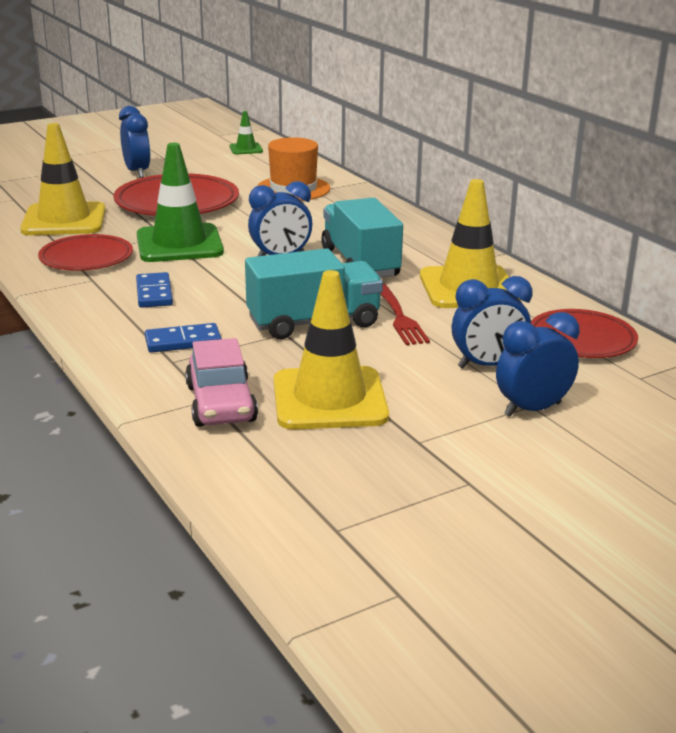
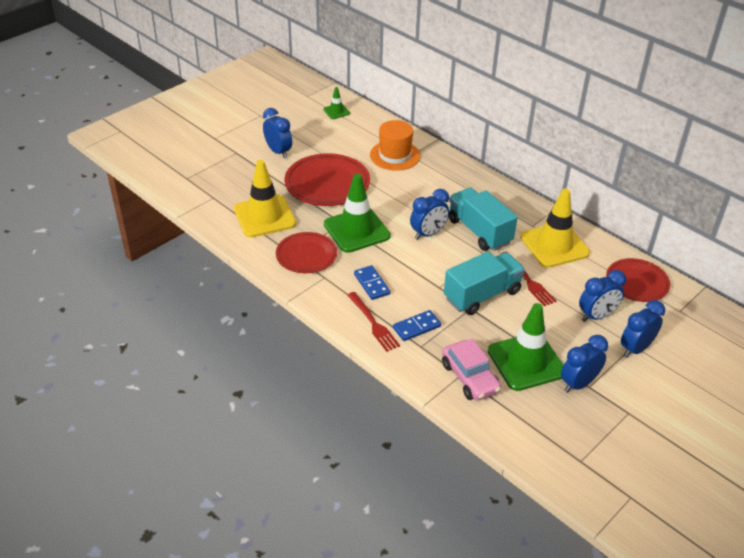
camera: 15 degrees left, 15 degrees up
yellow traffic cone [274,270,389,430] -> green traffic cone [488,303,564,391]
none -> red fork [347,292,400,352]
none -> blue clock [561,335,608,393]

